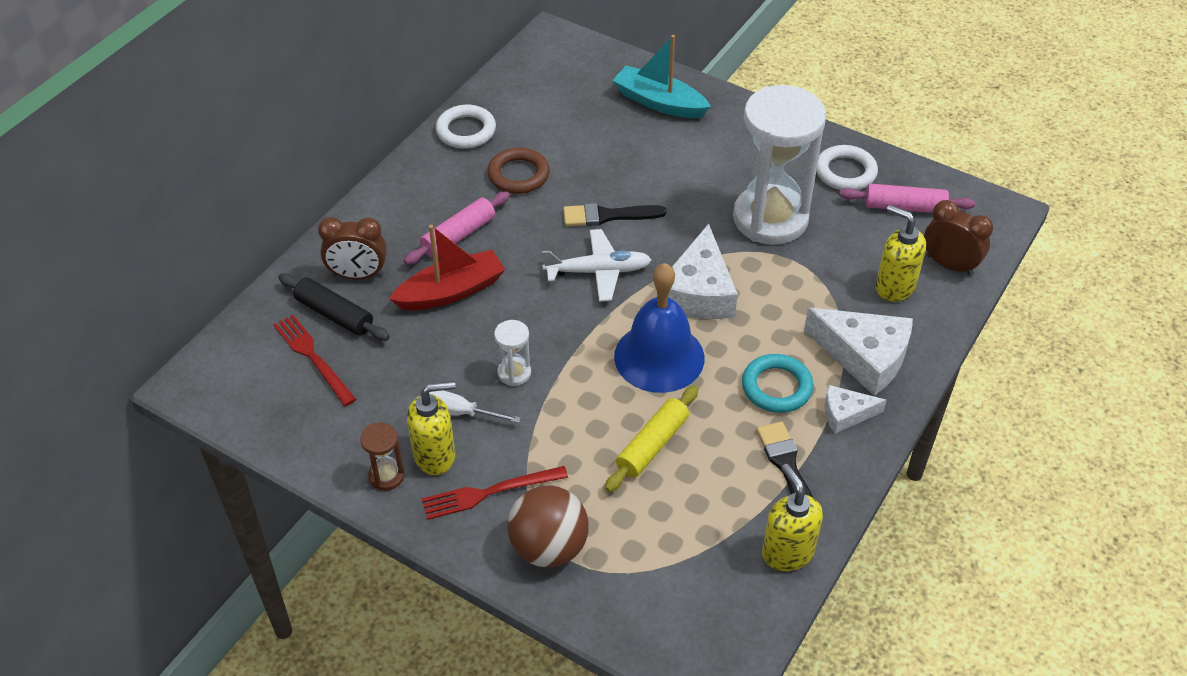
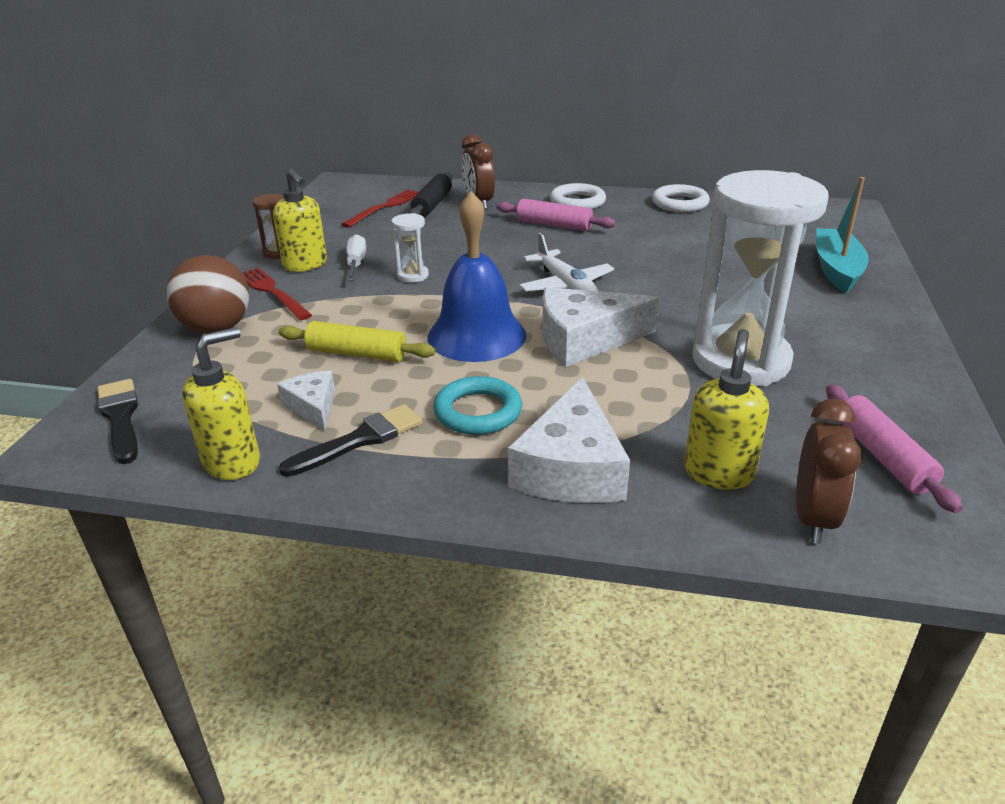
camera: 70 degrees right, 15 degrees down
red boat [389,225,505,310] -> none
brown ring [487,147,550,194] -> none
black brush [563,203,666,226] -> black brush moved to [97,379,138,464]
white ring [816,145,878,190] -> white ring moved to [550,183,606,209]
white cheese [825,385,887,434] -> white cheese moved to [277,371,335,431]

